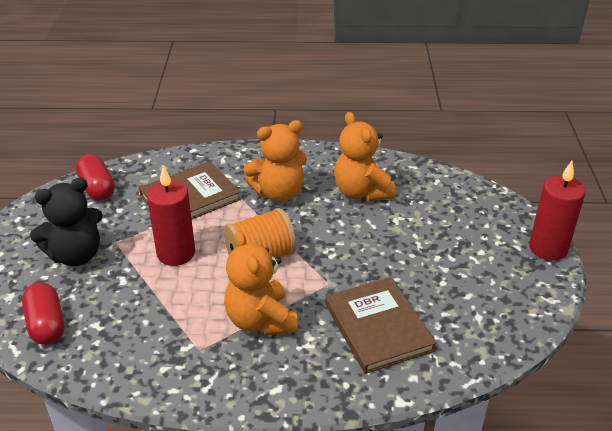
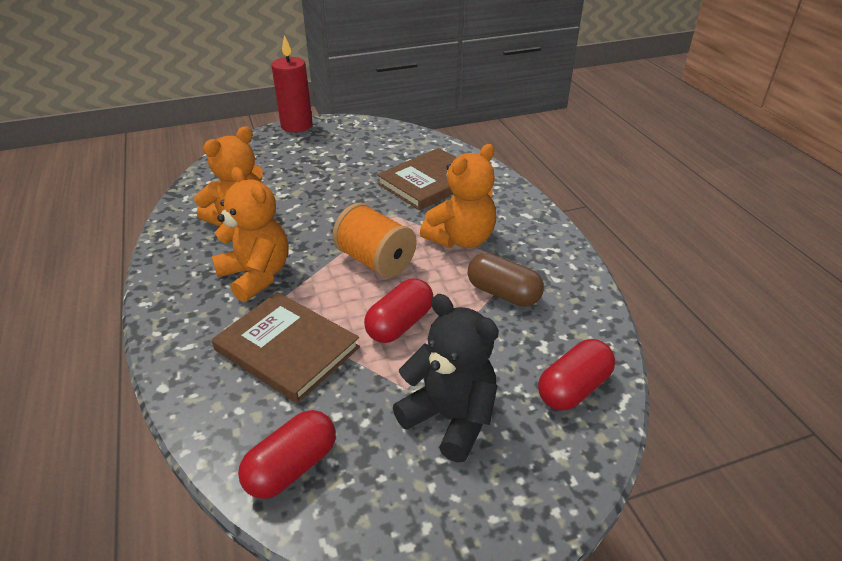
camera: 110 degrees left, 0 degrees up
red candle [147,165,195,266] -> red capsule [364,278,434,343]
none -> brown capsule [468,253,544,307]

